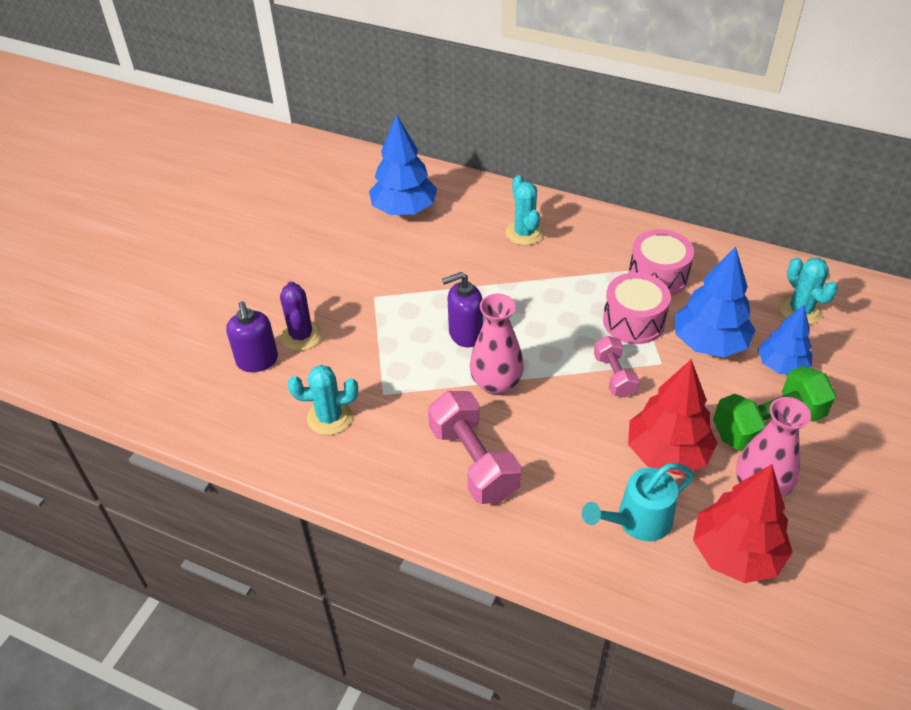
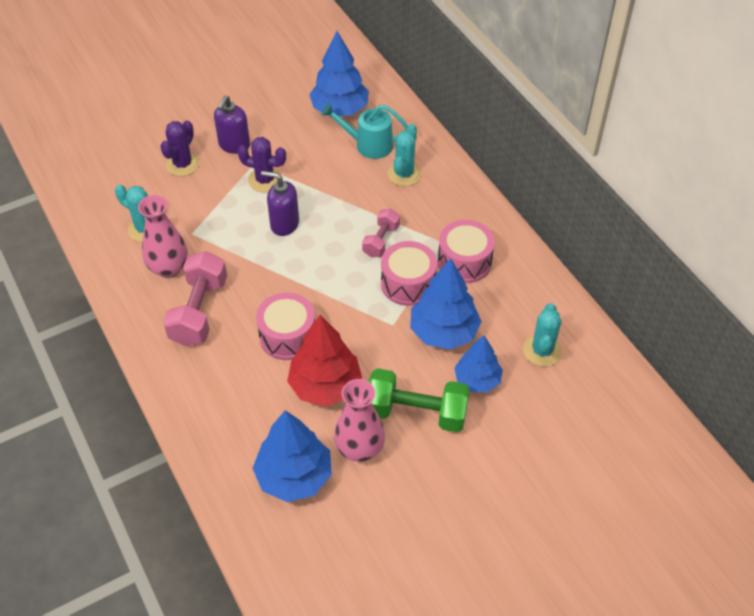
camera: 35 degrees right, 5 degrees up
purple soap dispenser [226,301,278,372] -> purple soap dispenser moved to [214,95,250,154]
pink vase [470,293,524,395] -> pink vase moved to [138,195,188,278]
turquoise watering can [582,463,694,541] -> turquoise watering can moved to [321,103,408,159]
pink dumbbell [594,336,639,398] -> pink dumbbell moved to [362,209,400,257]
red tree [693,464,793,583] -> blue tree [253,410,332,502]
none -> purple cactus [237,137,286,192]
none -> pink drum [256,293,315,360]

